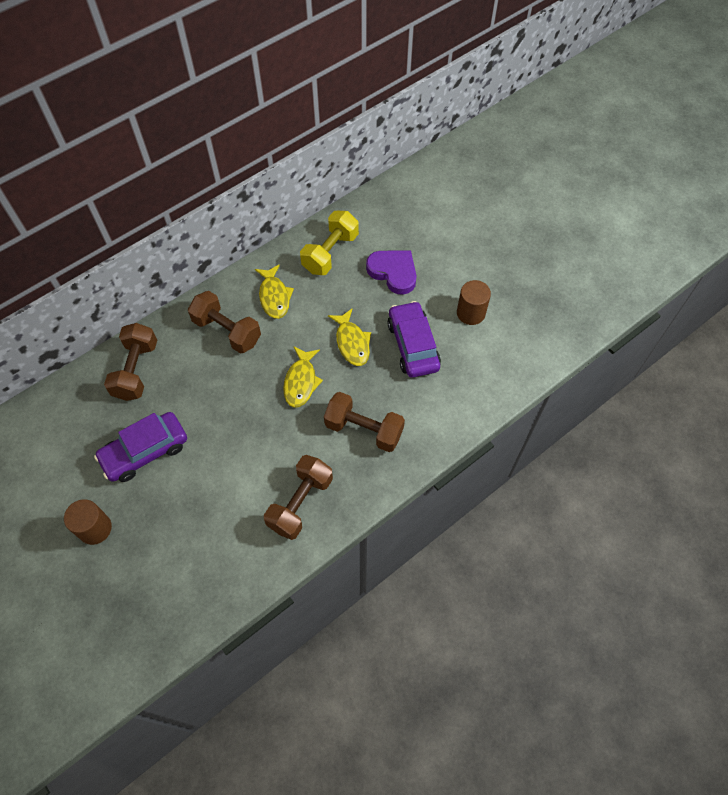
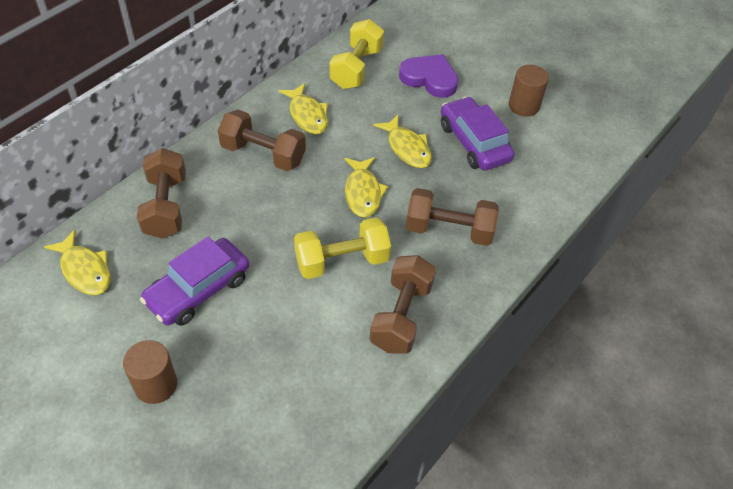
camera: 15 degrees left, 10 degrees down
none -> yellow fish [44,230,110,295]
none -> yellow dumbbell [294,217,391,279]

